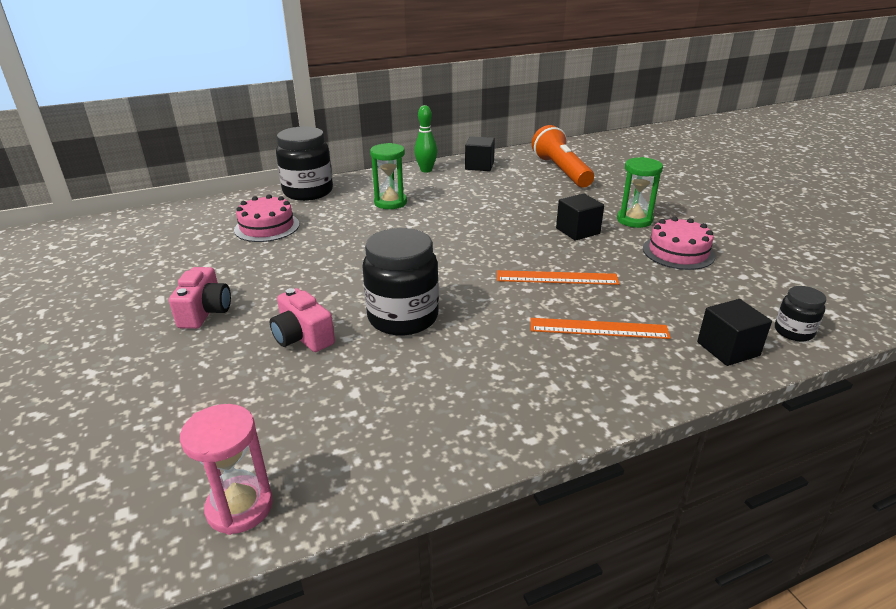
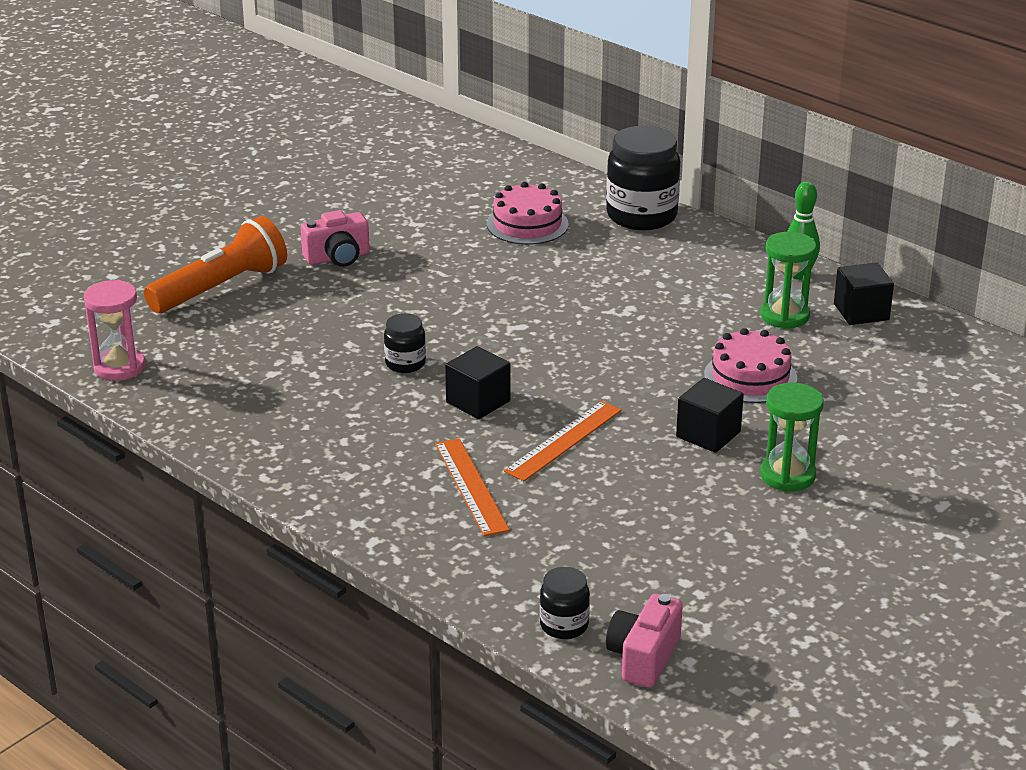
camera: 65 degrees right, 0 degrees up
pink camera [270,288,335,352] -> pink camera moved to [606,594,683,688]
black jar [362,228,439,336] -> black jar [384,313,426,373], size x0.51
green hourglass [370,143,407,209] -> green hourglass moved to [760,232,816,329]
orange ruler [497,270,619,285] -> orange ruler turned 60 degrees clockwise [504,401,622,481]
orange flashlight [532,125,594,187] -> orange flashlight moved to [144,216,287,313]
pink cake [643,217,715,270] -> pink cake moved to [704,328,797,403]
black cube [697,299,772,366] -> black cube moved to [445,346,510,419]

